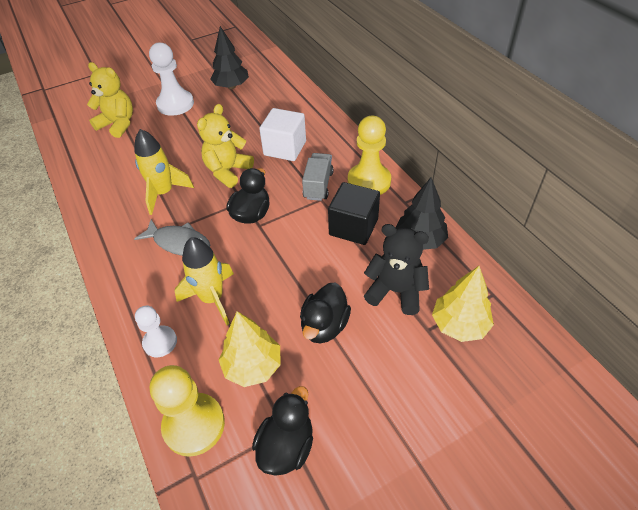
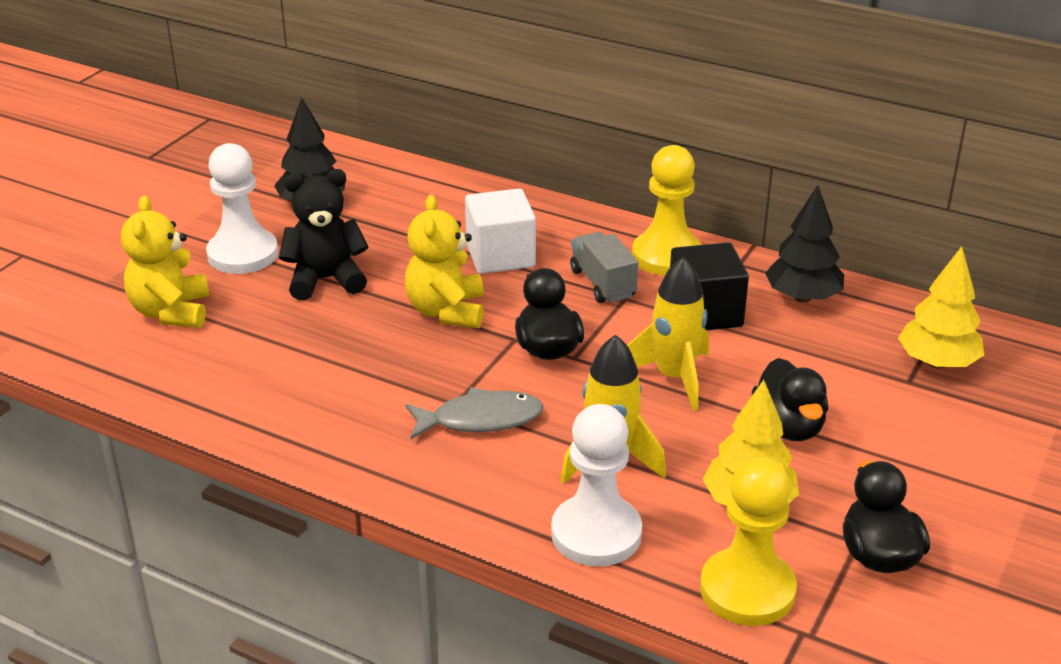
camera: 35 degrees left, 15 degrees down
yellow teddy bear [87,62,133,138] -> yellow teddy bear turned 90 degrees counterclockwise [121,196,209,328]
yellow rocket [134,129,194,215] -> yellow rocket moved to [627,257,709,411]
white pawn [135,306,177,357] -> white pawn [551,404,642,567], size x1.64
black teddy bear [364,224,429,315] -> black teddy bear moved to [279,169,369,300]

